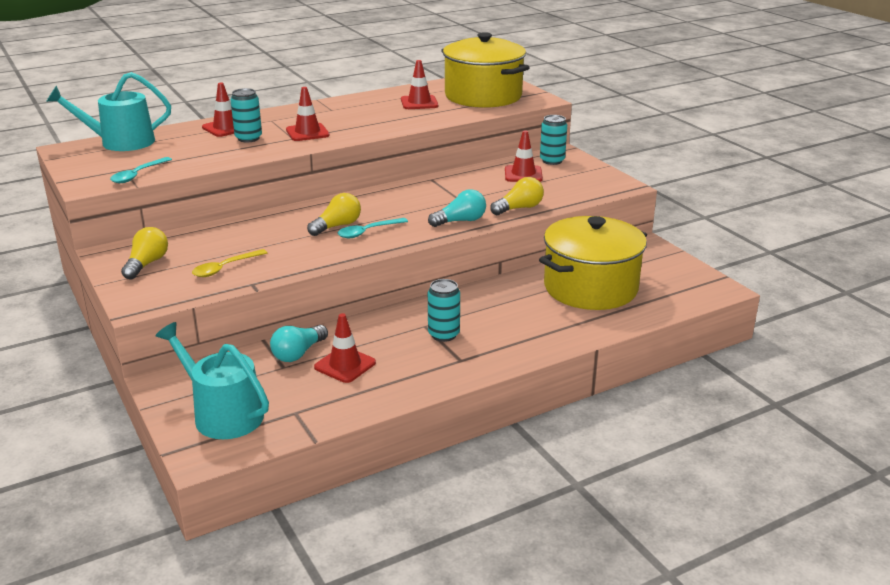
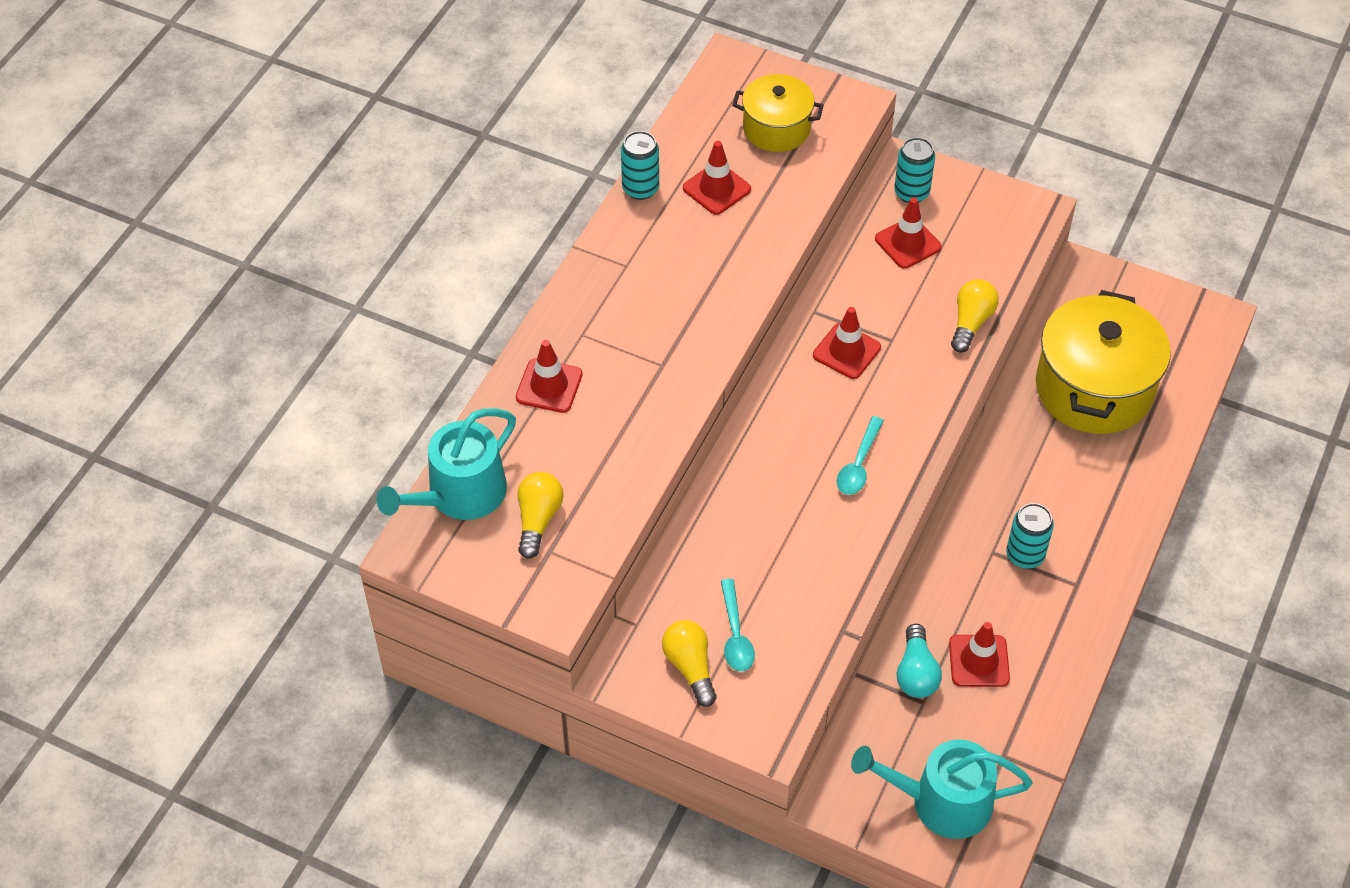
camera: 35 degrees left, 25 degrees up
turquoise spoon [110,157,172,183] -> turquoise spoon moved to [721,579,755,672]
yellow spoon [192,249,267,277] -> none
turquoise can [230,88,262,143] -> turquoise can moved to [621,131,659,200]
red traffic cone [286,87,330,141] -> red traffic cone moved to [813,307,881,379]
yellow light bulb [307,193,361,236] -> yellow light bulb moved to [518,472,564,559]
turquoise light bulb [428,189,486,227] -> none
yellow pot [441,32,530,108] -> yellow pot [732,74,824,152], size x0.58

